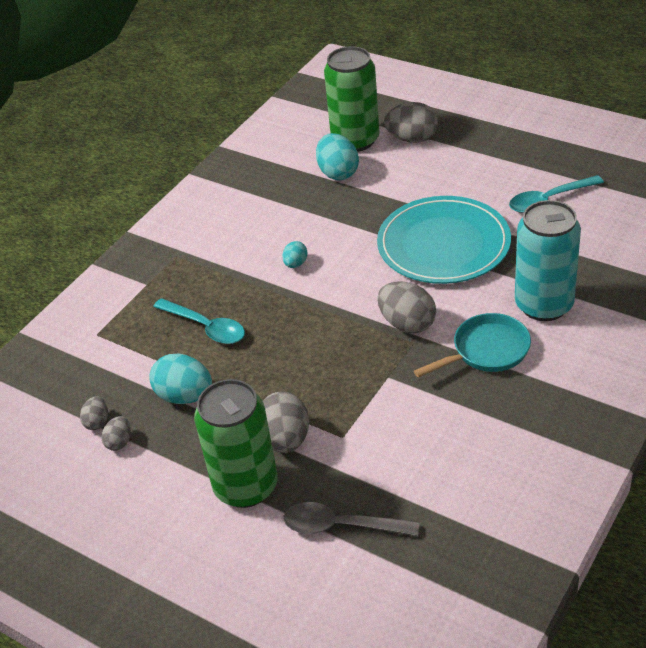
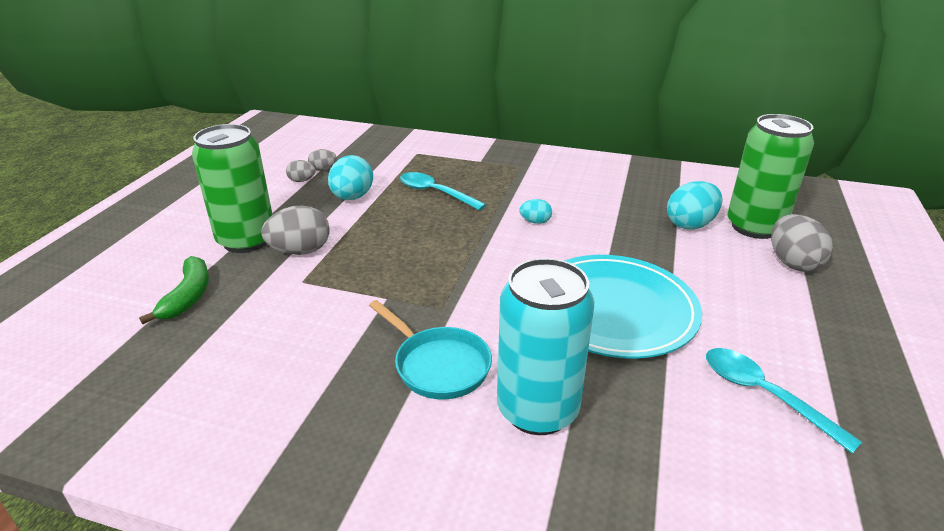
camera: 70 degrees right, 10 degrees down
turquoise spoon [153,298,245,344] -> turquoise spoon turned 105 degrees clockwise [400,172,487,211]
grey spoon [284,502,419,536] -> green banana [139,256,209,324]
grey egg [377,281,436,333] -> none

